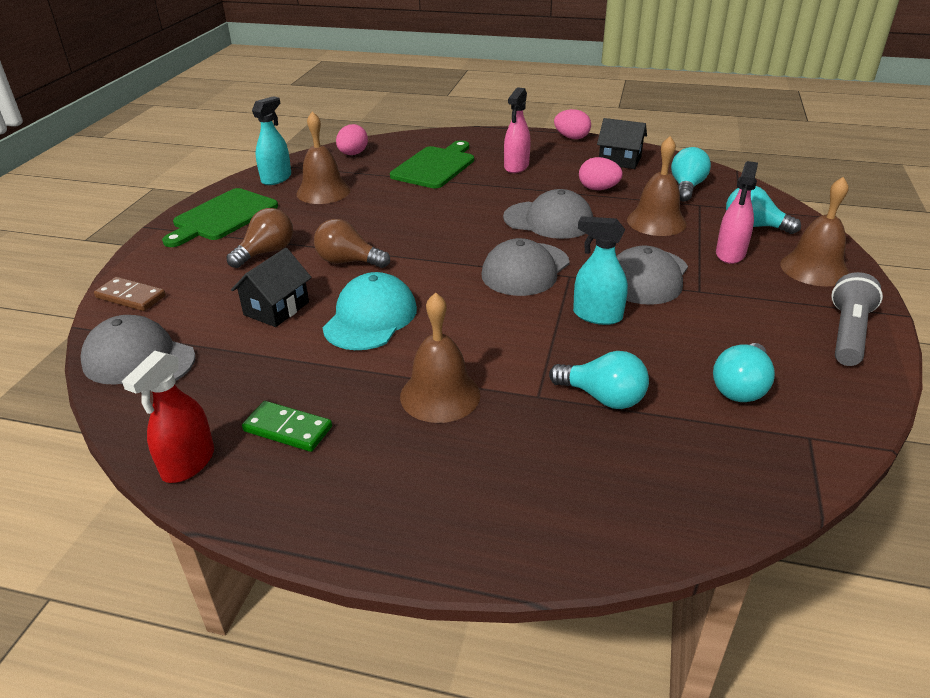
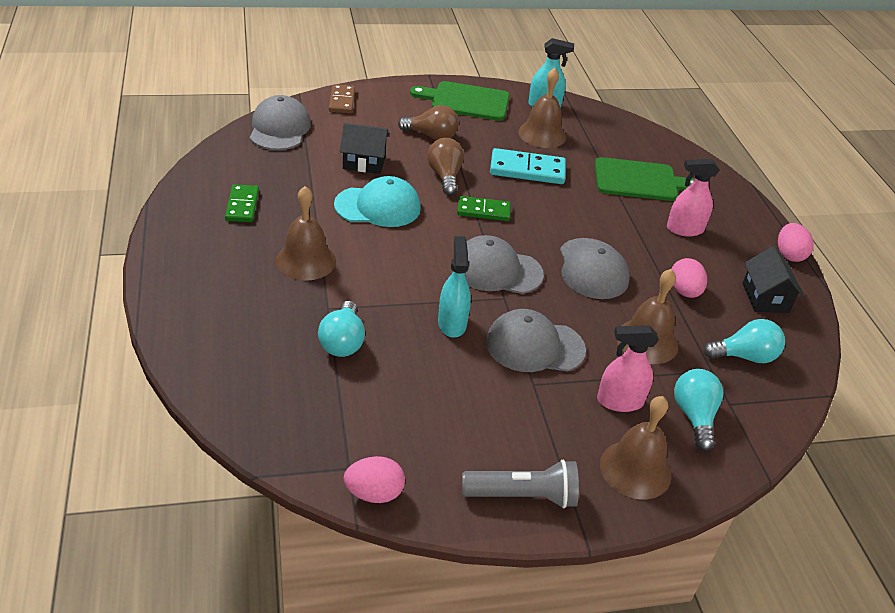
camera: 60 degrees right, 5 degrees up
red spray bottle [122,350,214,483] -> none
pink egg [336,124,368,155] -> pink egg moved to [343,456,405,503]
turquoise light bulb [713,343,775,402] -> none
none -> green domino [457,196,511,221]
none -> turquoise domino [490,148,566,184]

